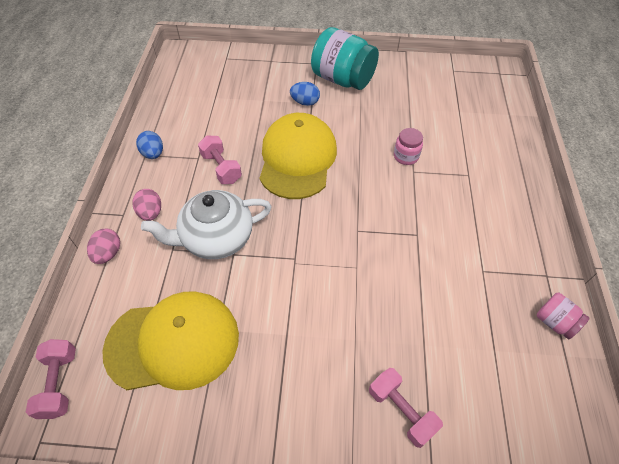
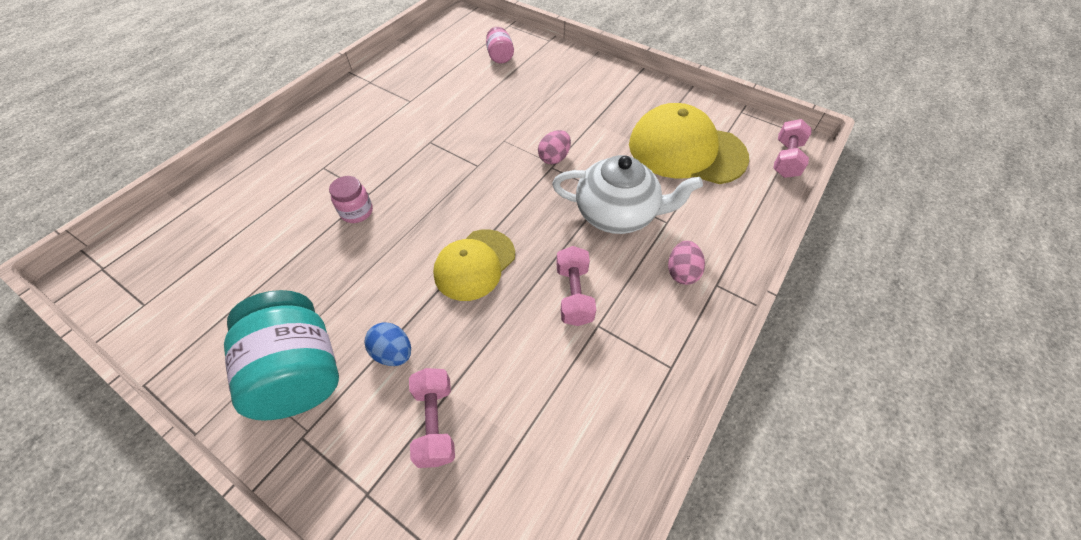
camera: 150 degrees left, 0 degrees up
pink egg [87,229,120,264] -> pink egg moved to [538,130,571,164]
blue egg [136,131,163,159] -> none
yellow cap [260,113,337,199] -> yellow cap [433,229,515,301], size x0.64
pink dumbbell [369,368,443,448] -> pink dumbbell moved to [409,368,455,468]
pink jar [537,293,590,339] -> pink jar moved to [486,27,514,63]

